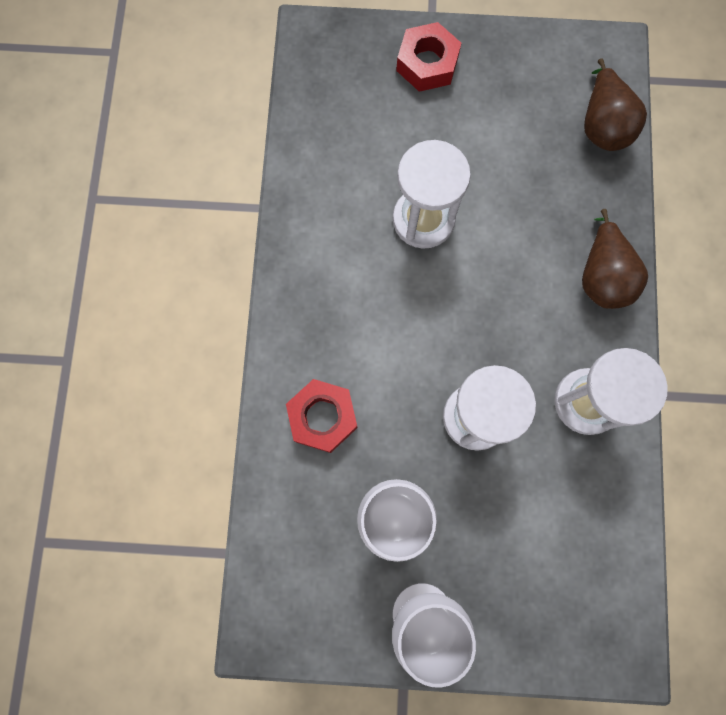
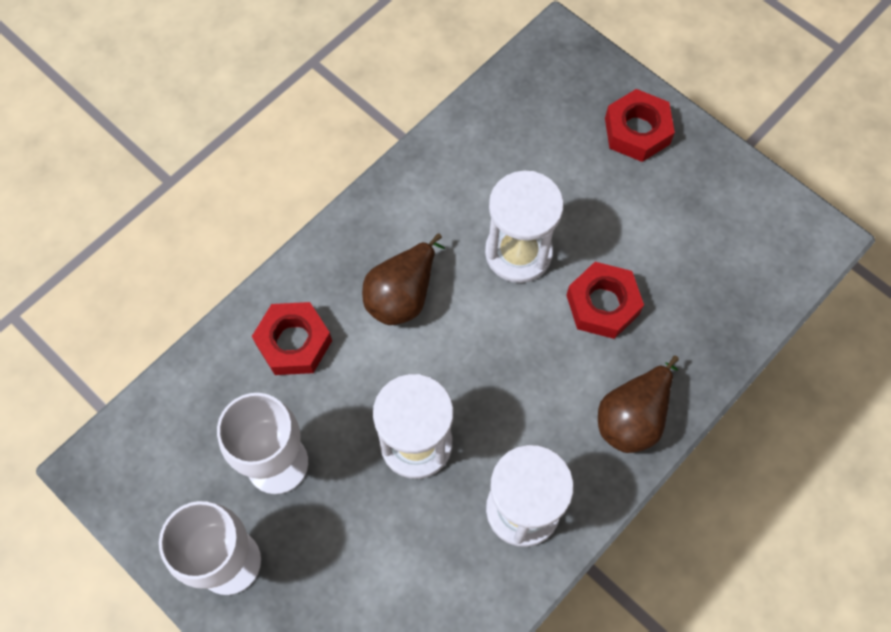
camera: 40 degrees right, 10 degrees down
brown pear [584,58,647,151] -> brown pear moved to [362,233,445,325]
none -> red nut [566,262,644,339]

